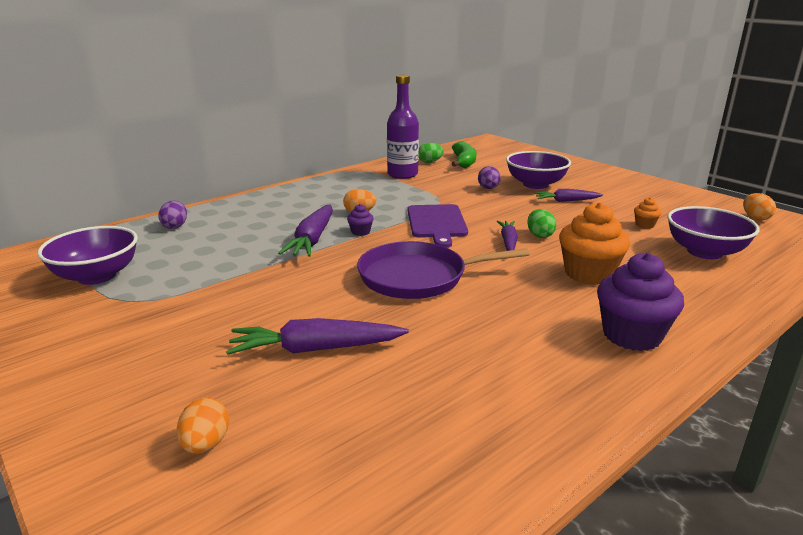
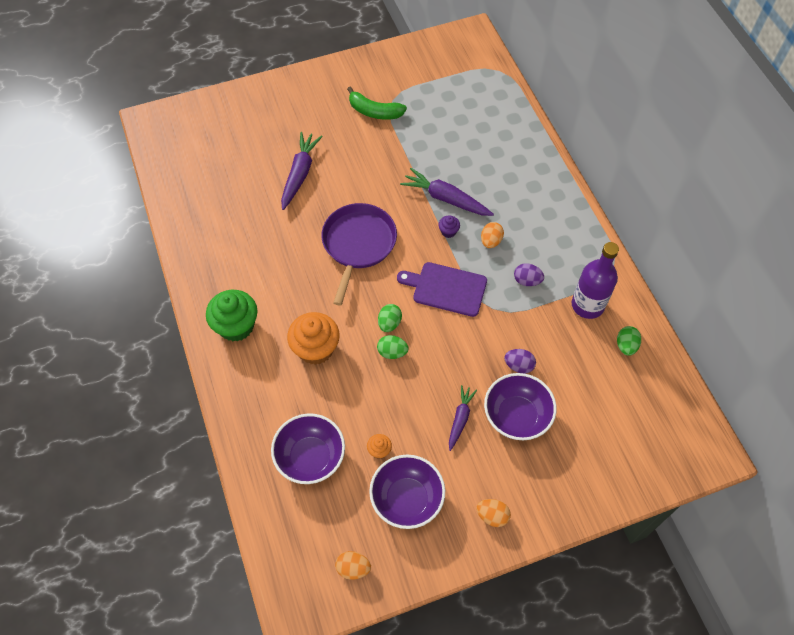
camera: 110 degrees right, 35 degrees up
purple bowl [37,226,138,285] -> purple bowl moved to [369,454,445,529]
purple egg [158,201,187,229] -> purple egg moved to [514,263,544,286]
orange egg [177,398,229,454] -> orange egg moved to [476,499,511,527]
green banana [451,141,476,168] -> green banana moved to [347,86,407,120]
purple carrot [497,221,518,251] -> green egg [378,304,402,332]
purple cupcake [597,253,684,351] -> green cupcake [206,290,257,342]

